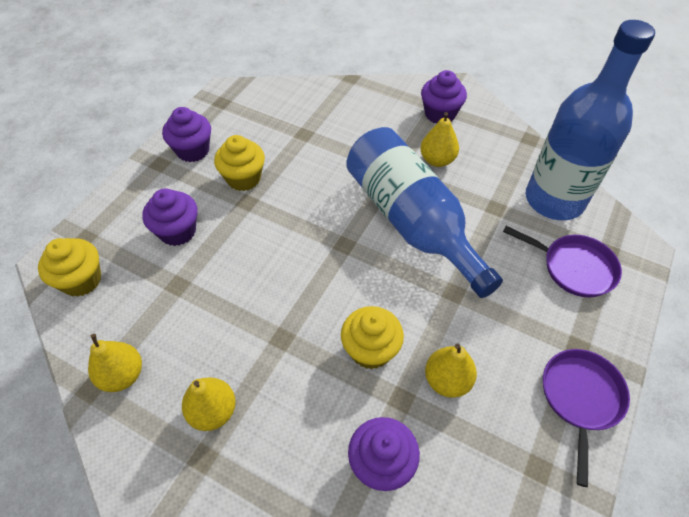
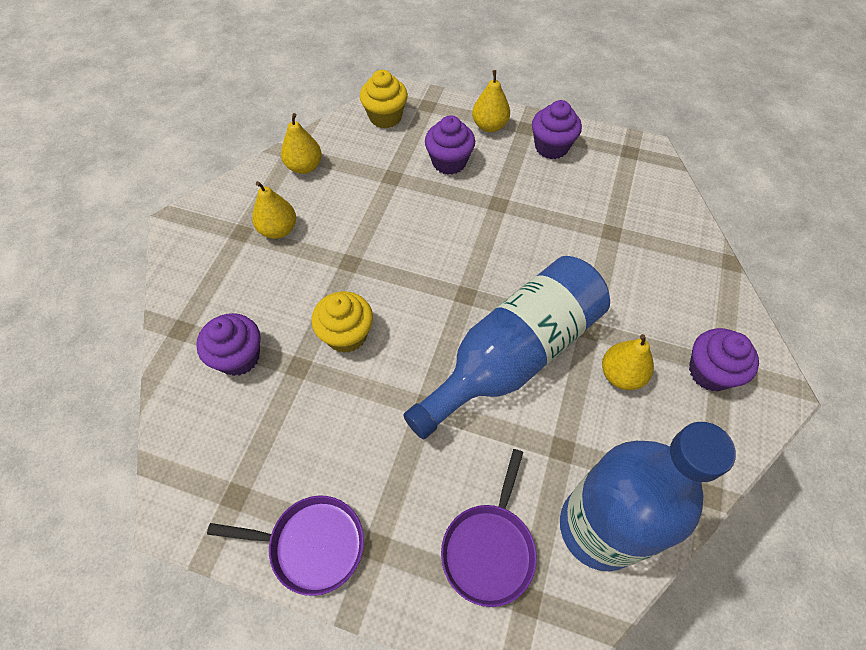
camera: 80 degrees right, 5 degrees up
yellow cupcake [214,135,265,191] -> none
yellow pear [425,343,477,398] -> yellow pear moved to [472,70,510,132]

